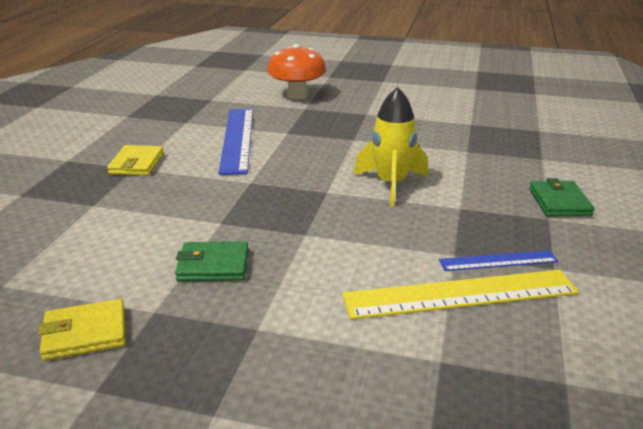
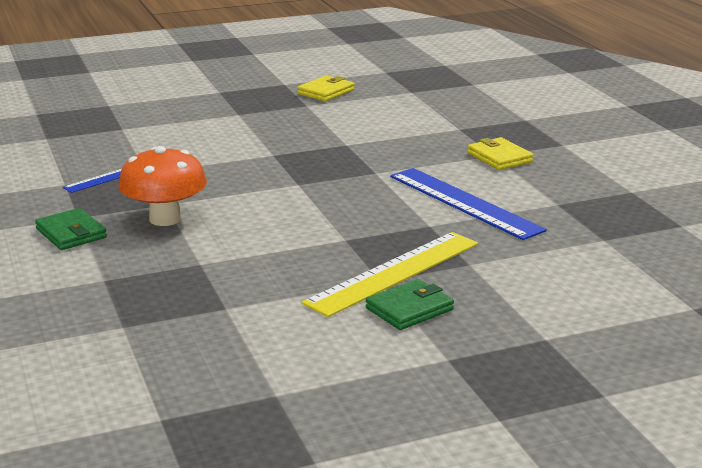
camera: 145 degrees right, 5 degrees down
green wallet [175,241,249,282] -> green wallet moved to [366,279,454,330]
orange mushroom [267,44,326,100] -> orange mushroom moved to [118,146,207,226]
yellow ruler [342,270,579,319] -> yellow ruler moved to [302,232,478,317]
yellow rocket [354,87,429,207] -> none

